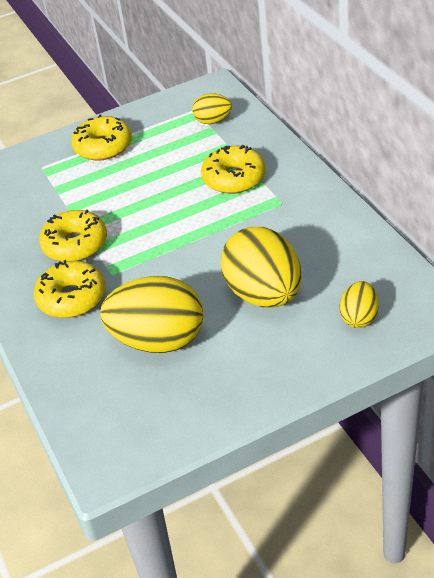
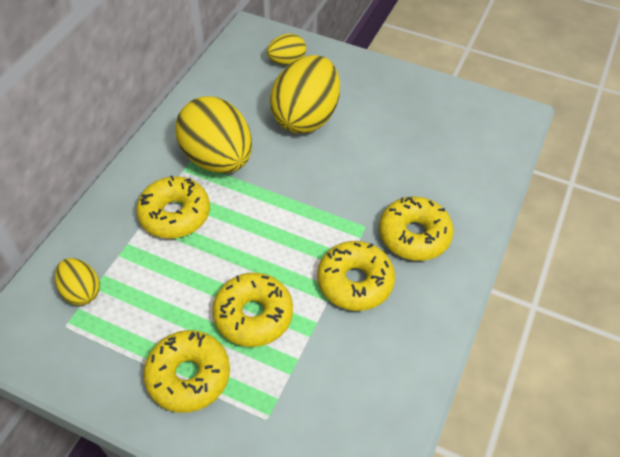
camera: 135 degrees left, 10 degrees up
yellow egg [100,276,204,353] -> yellow egg moved to [176,96,252,173]
none -> yellow donut [212,273,293,347]

